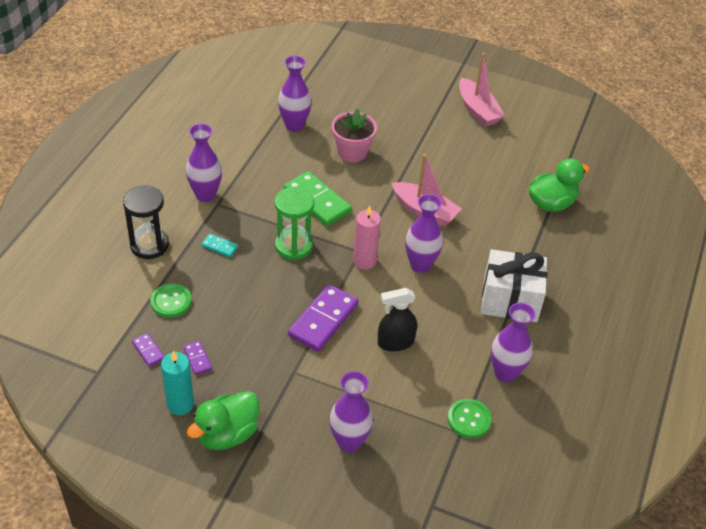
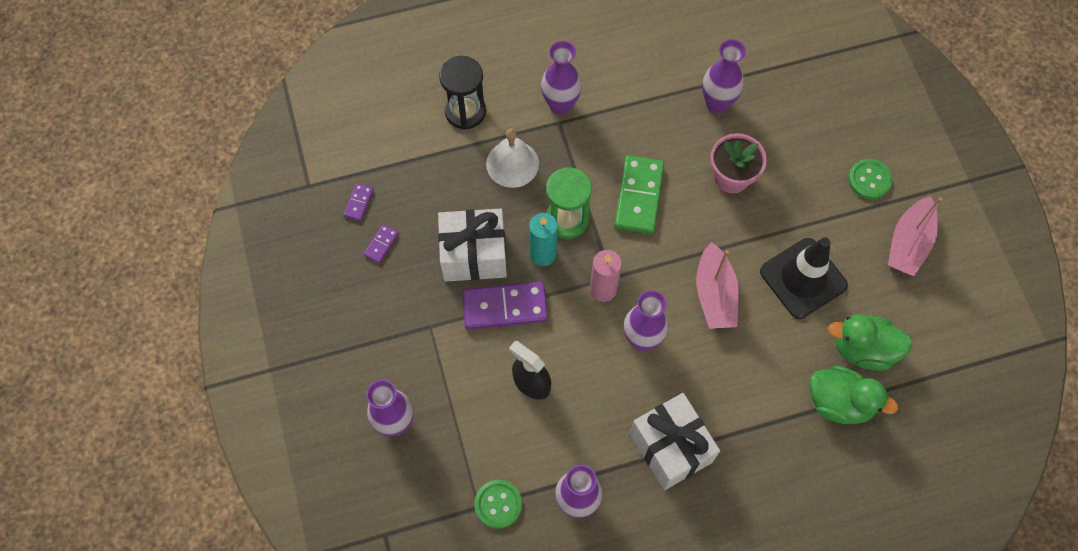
camera: 55 degrees right, 20 degrees up
green button [150,283,191,318] -> green button moved to [848,159,892,199]
turquoise candle [161,351,194,415] -> turquoise candle moved to [529,213,558,266]
green duck [187,391,259,450] -> green duck moved to [828,314,913,371]
turquoise domino [201,234,238,257] -> white bell [486,128,539,188]
none -> white gift [438,209,507,282]
none -> black traffic cone [760,237,848,319]

